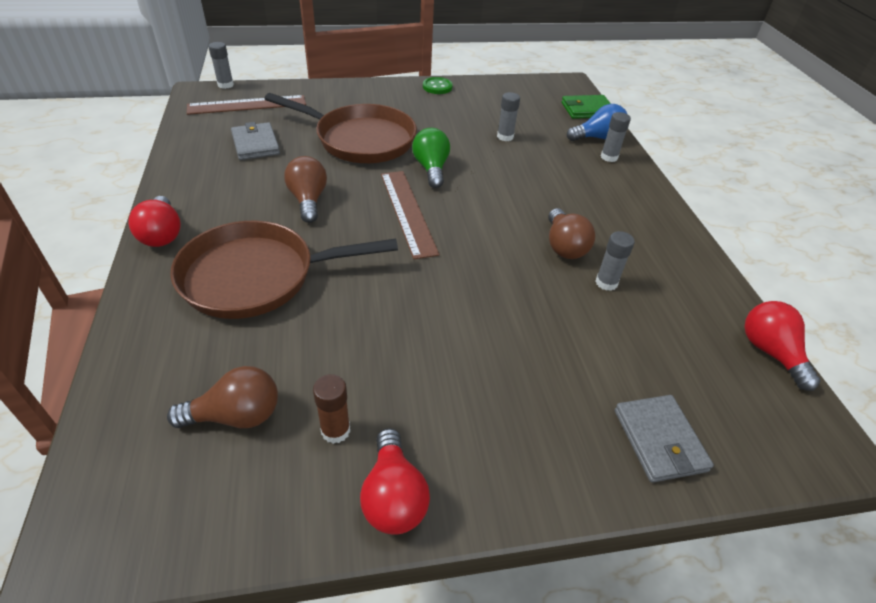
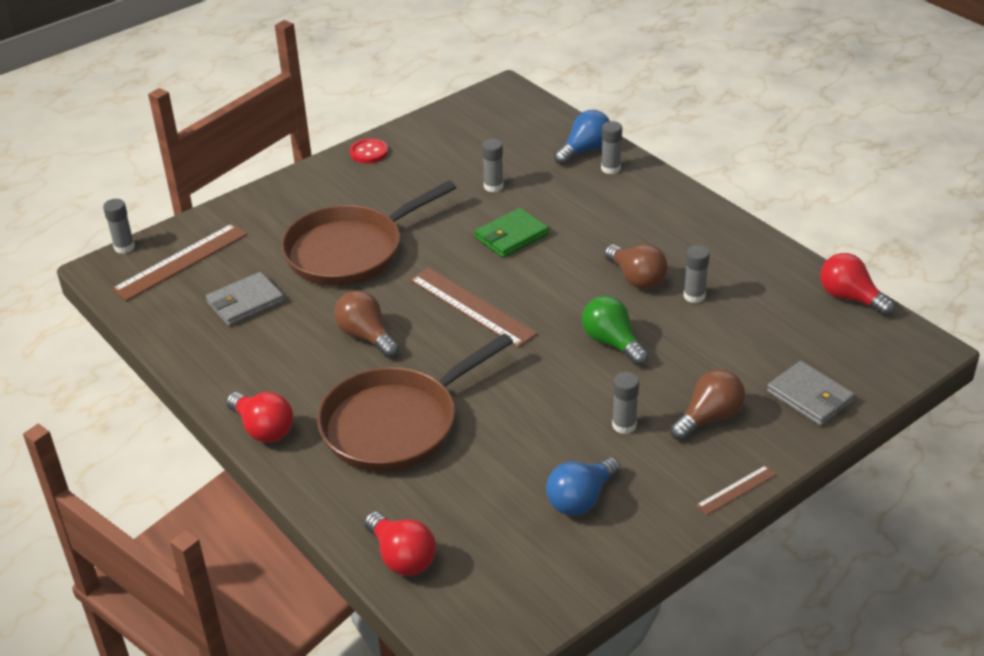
camera: 25 degrees left, 5 degrees down
brown light bulb [167,366,278,428] -> brown light bulb moved to [670,369,745,441]
grey wallet [231,122,280,160] -> grey wallet turned 75 degrees counterclockwise [206,272,284,326]
brown pan [264,93,417,163] -> brown pan turned 150 degrees clockwise [281,180,456,286]
brown glue stick [313,374,350,444] -> blue light bulb [546,457,621,516]
red light bulb [360,428,430,535] -> red light bulb moved to [364,512,436,576]
green light bulb [412,128,450,188] -> green light bulb moved to [582,296,649,366]
green button [423,77,453,94] -> red button [350,138,388,164]
green wallet [561,95,611,119] -> green wallet moved to [475,208,549,258]
none -> grey glue stick [612,372,639,434]
none -> brown ruler [696,465,777,515]

